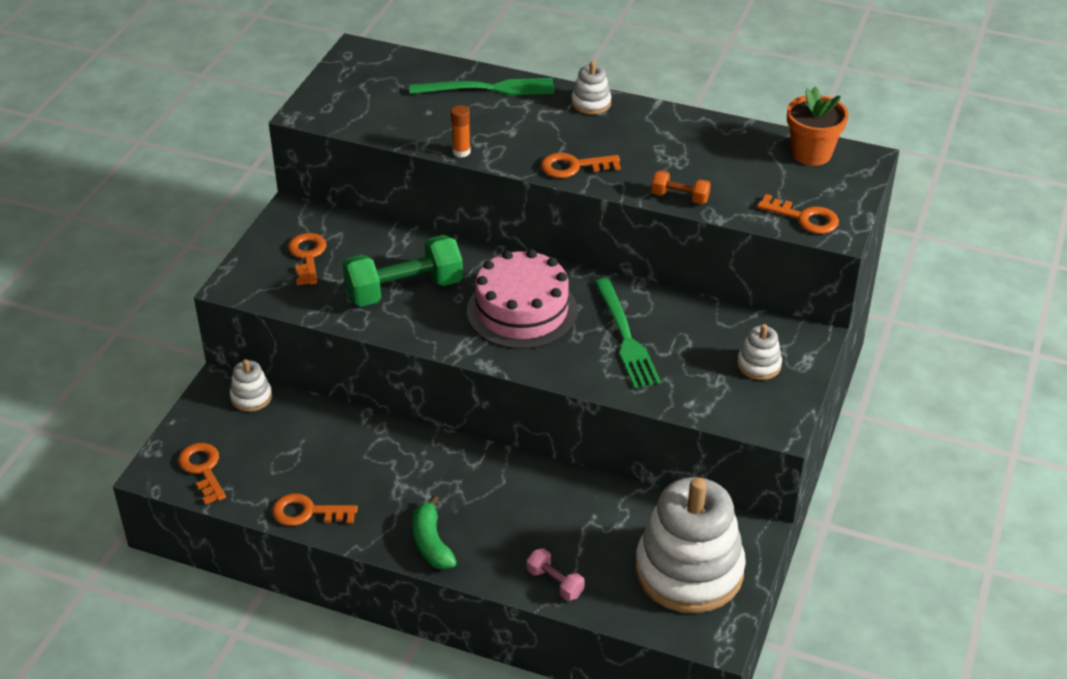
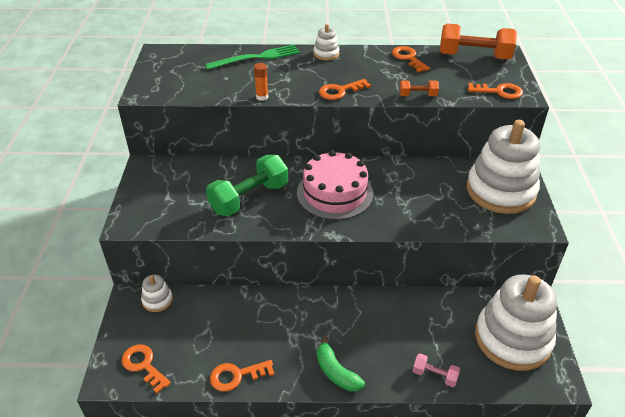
camera: 20 degrees left, 0 degrees up
orange key [288,233,327,285] -> orange key moved to [392,46,430,73]
green fork [595,278,661,388] -> none
white stacking toy [737,324,782,380] -> white stacking toy [467,120,540,214], size x2.35
orange flower pot [787,86,848,166] -> orange dumbbell [440,24,517,59]

